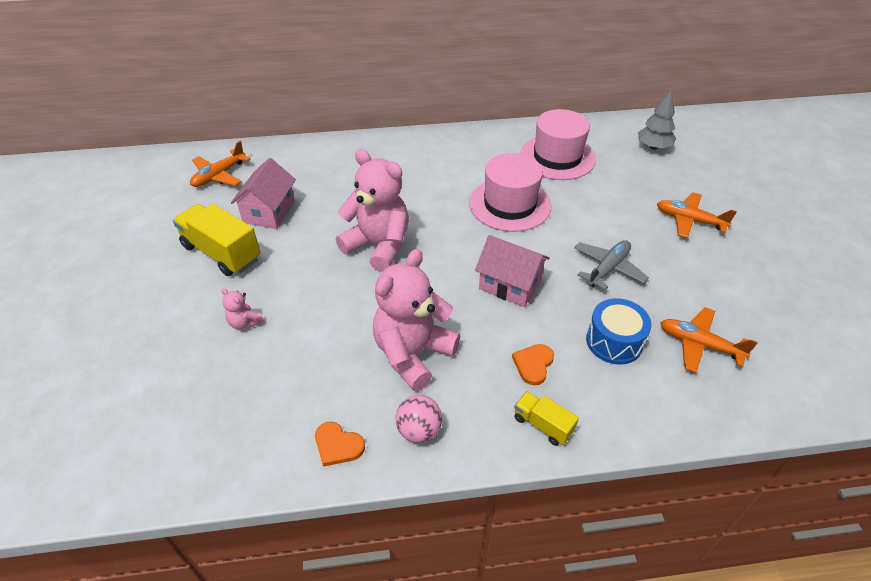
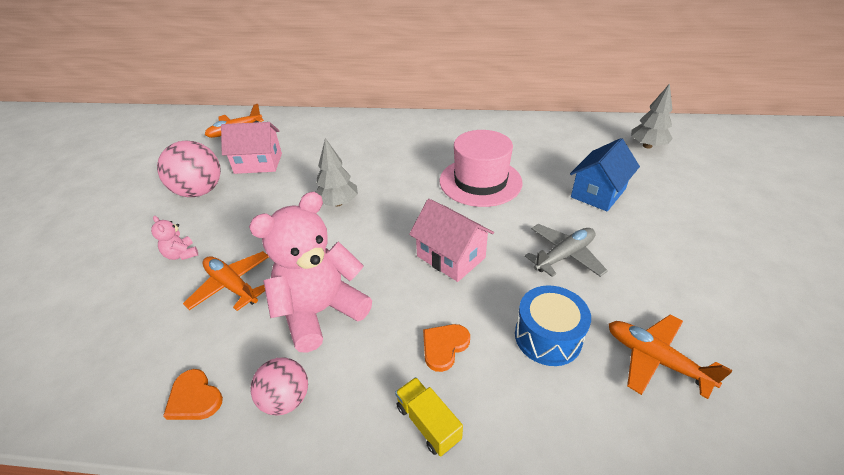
camera: 15 degrees right, 5 degrees down
yellow truck [173,204,261,276] -> pink ball [157,141,221,197]
pink house [231,158,296,229] -> pink house turned 60 degrees clockwise [221,122,282,174]
pink teddy bear [336,149,409,272] -> grey tree [316,138,358,206]
pink hat [520,109,596,180] -> none
orange plane [657,192,737,238] -> orange plane moved to [183,251,269,311]
none -> blue house [570,138,640,211]

